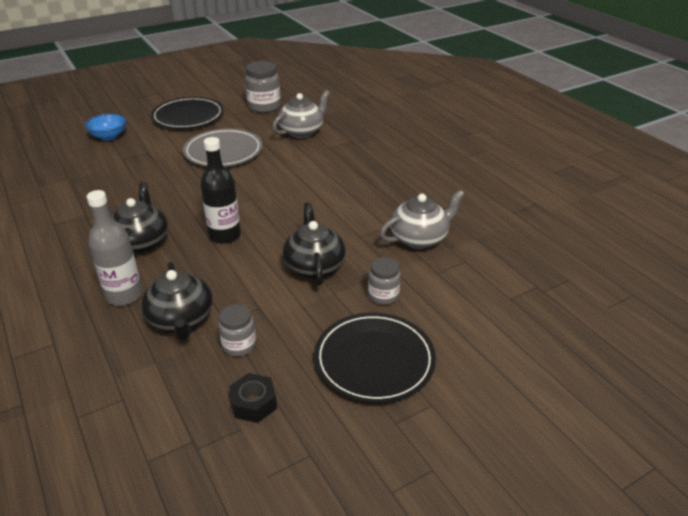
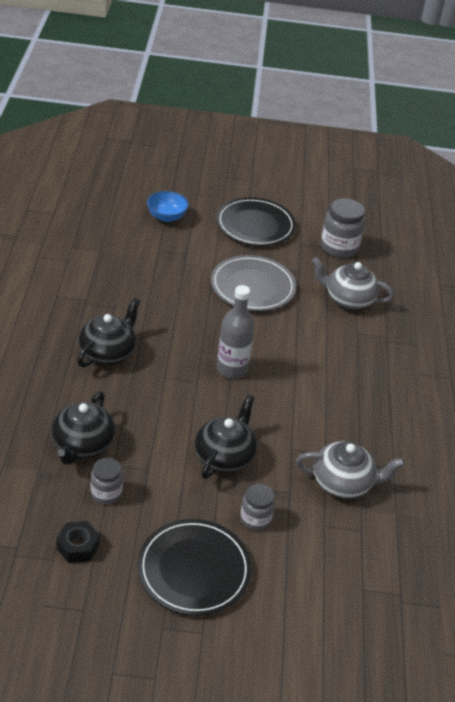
camera: 30 degrees right, 5 degrees up
grey bottle [87,190,143,306] -> grey bottle moved to [217,285,254,379]
black bottle [200,137,241,244] -> none
grey teapot [272,90,330,138] -> grey teapot turned 150 degrees counterclockwise [312,257,394,309]

